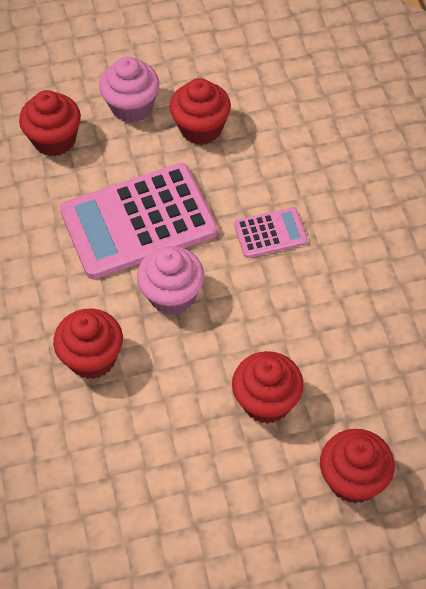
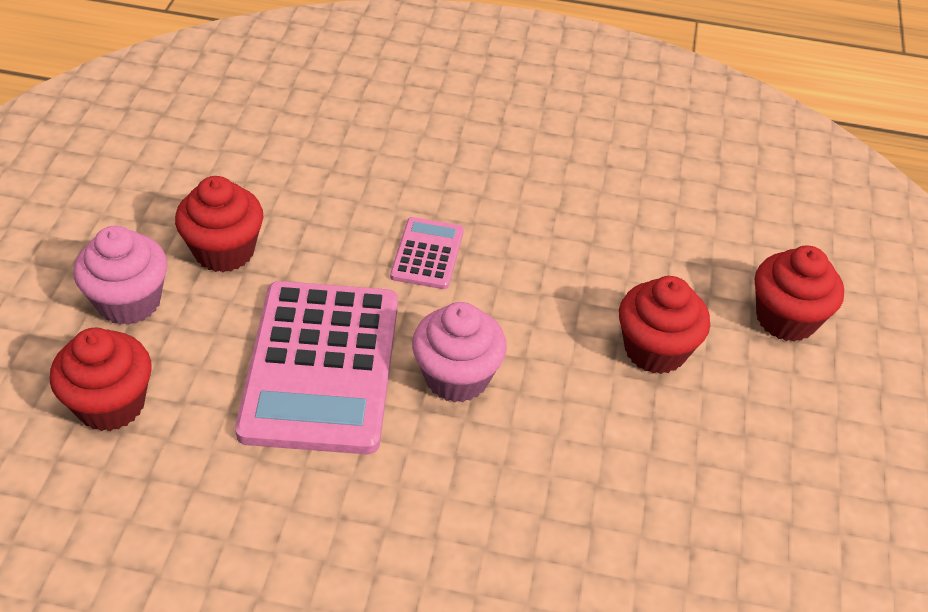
camera: 70 degrees left, 10 degrees down
red cupcake [53,309,123,379] -> none

